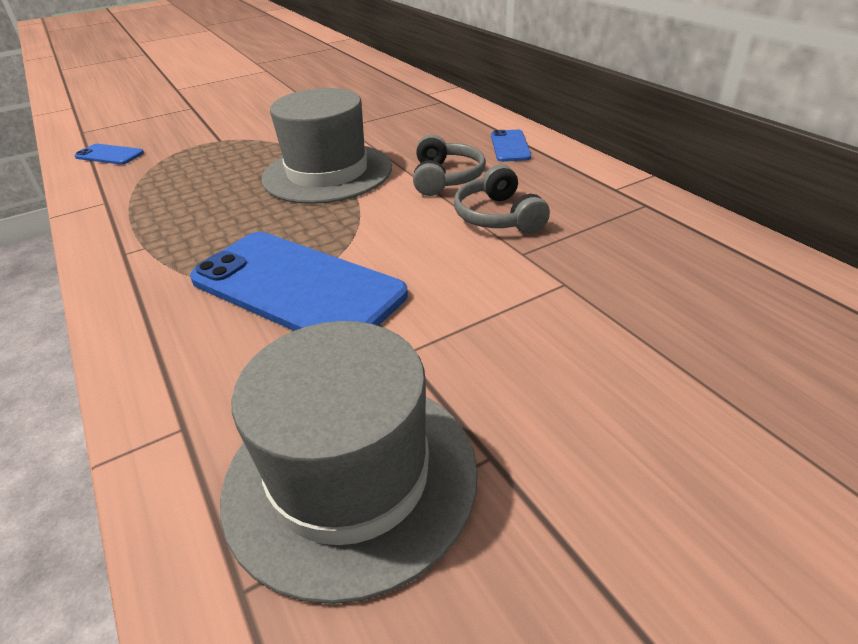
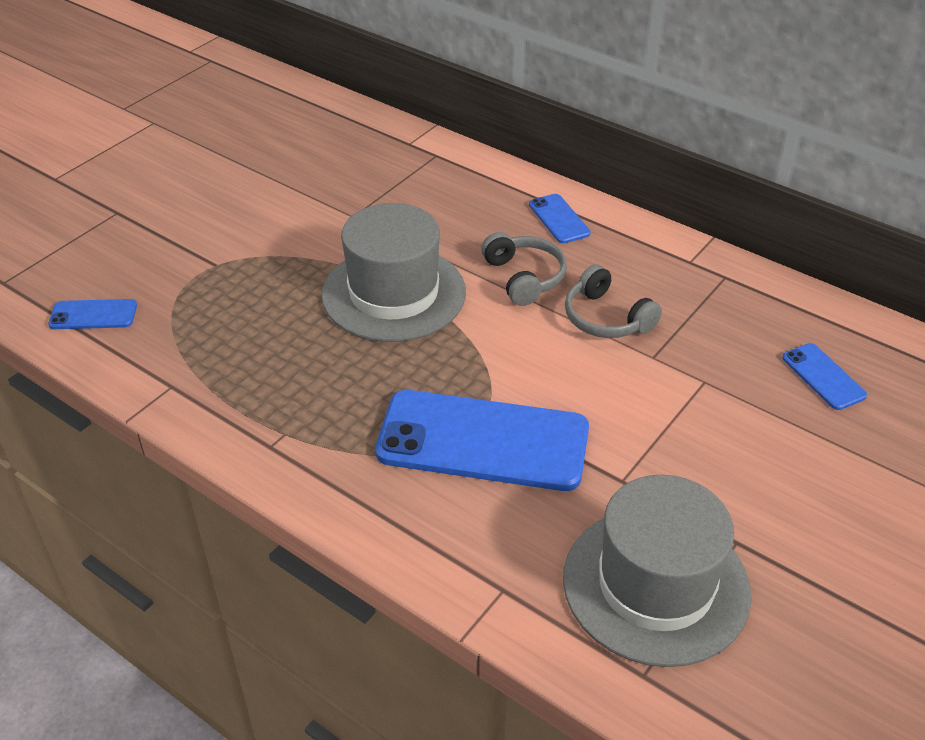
camera: 25 degrees left, 5 degrees up
none -> blue phone [782,343,867,410]

